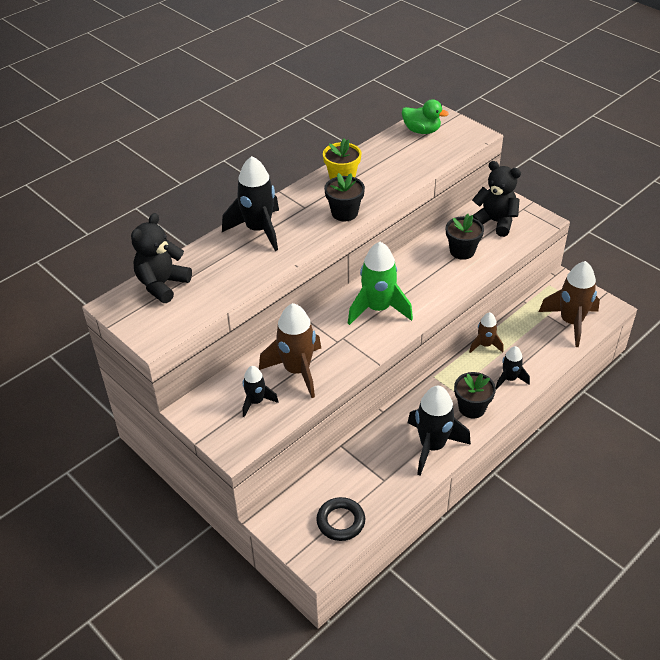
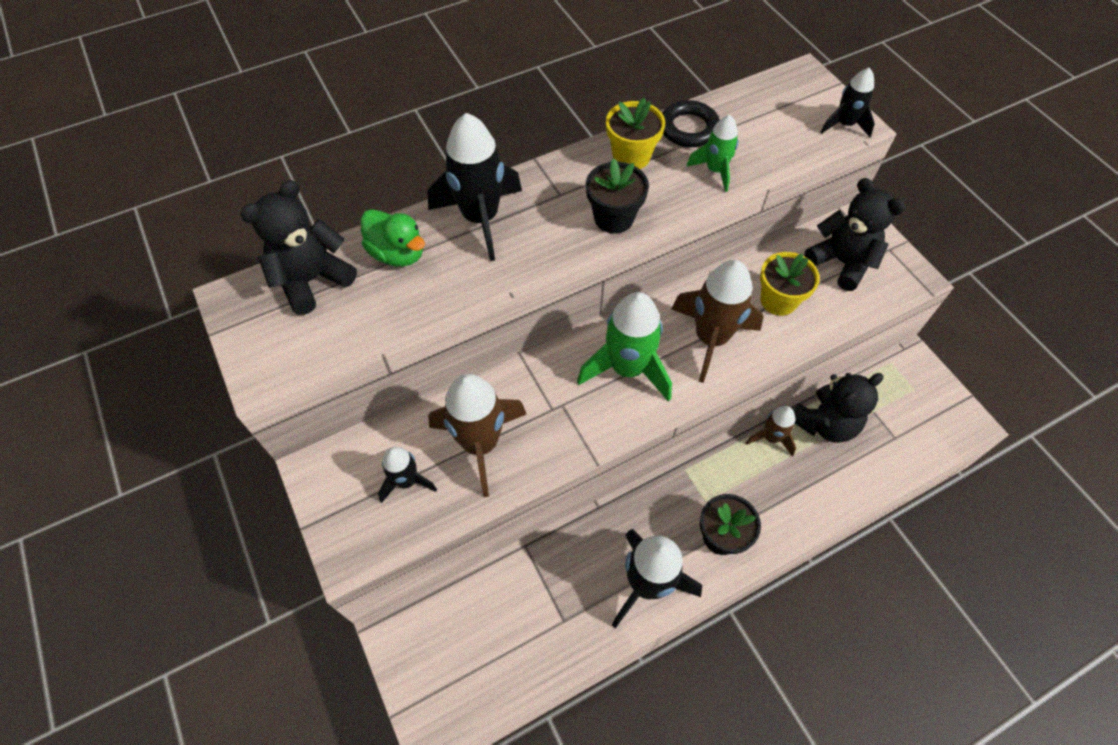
camera: 15 degrees right, 15 degrees up
black ring [316,497,365,541] -> black ring moved to [662,100,720,147]
green duck [402,99,449,134] -> green duck moved to [361,209,425,267]
black flower pot [446,214,484,260] -> yellow flower pot [760,252,820,316]
black rocket [496,346,530,390] -> black rocket moved to [821,68,875,137]
brown rocket [539,261,600,347] -> brown rocket moved to [672,260,764,383]
none -> green rocket [686,115,739,192]
none -> black teddy bear [793,373,883,443]

